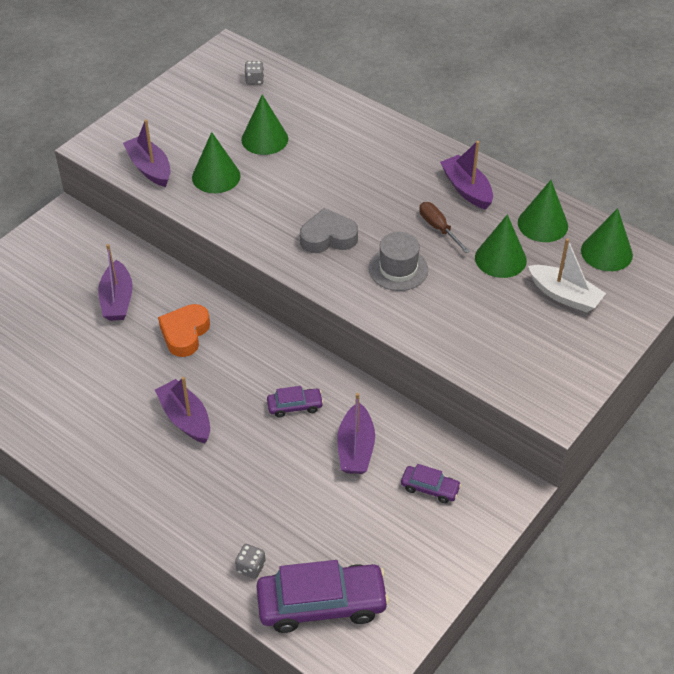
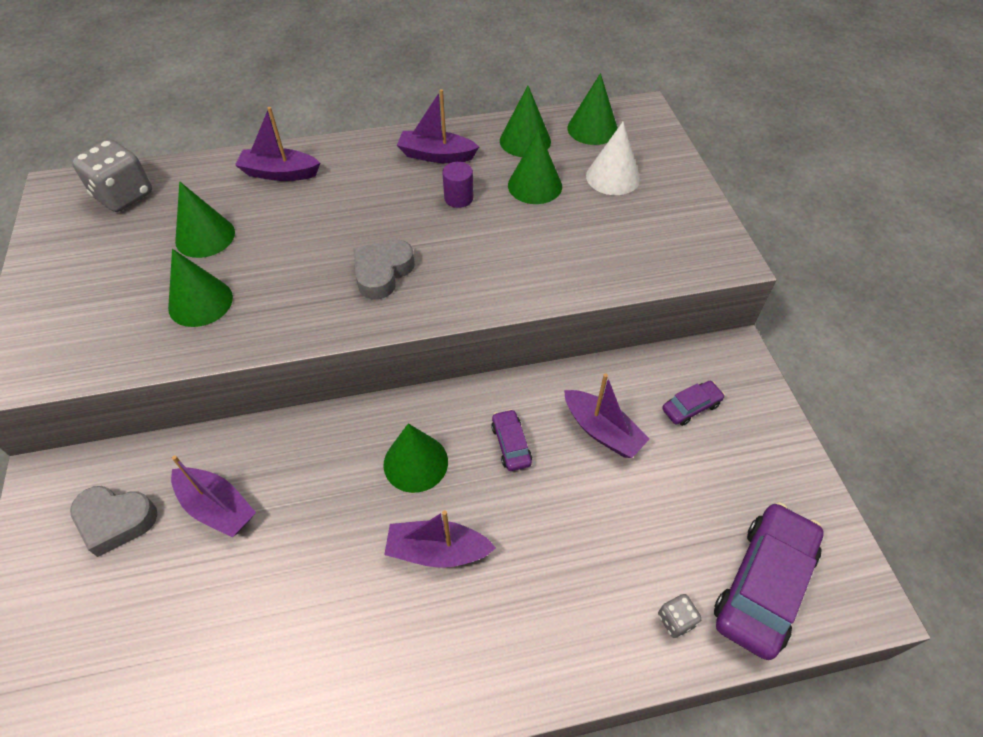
camera: 50 degrees left, 5 degrees up
purple boat [123,119,170,187] -> purple boat moved to [235,107,320,181]
orange heart [158,304,210,357] -> none
grey dice [244,61,264,85] -> grey dice [72,139,152,212], size x2.13
purple car [267,386,324,418] -> purple car turned 45 degrees counterclockwise [491,409,532,471]
grey hat [369,232,428,291] -> none
brown screwdriver [419,202,470,253] -> purple cylinder [442,162,473,208]
white boat [528,238,606,313] -> white cone [586,122,640,195]
none -> grey heart [70,486,158,557]
none -> green cone [383,423,448,493]

